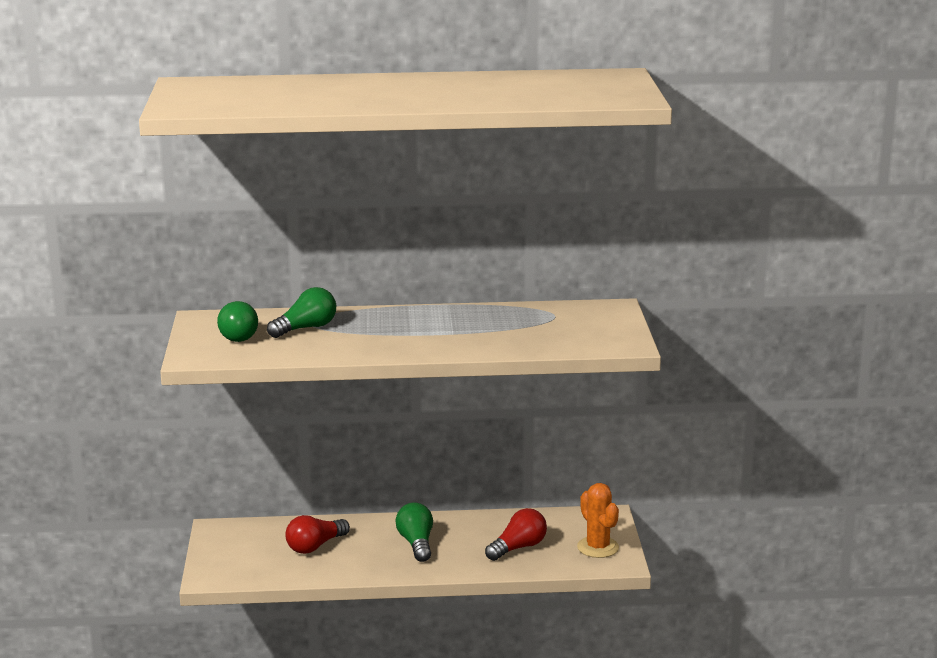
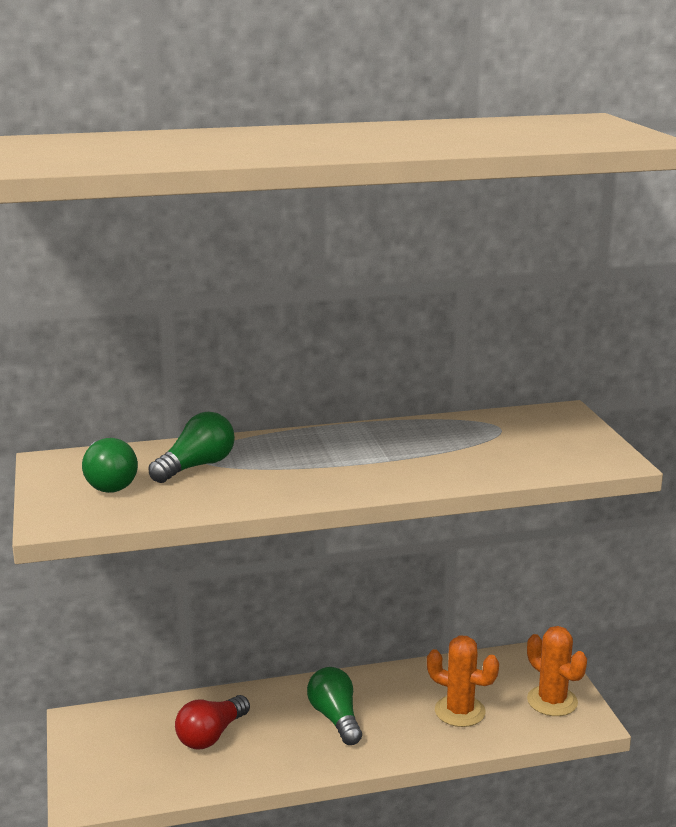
camera: 10 degrees left, 0 degrees up
red light bulb [485,508,547,561] -> orange cactus [427,636,499,727]

